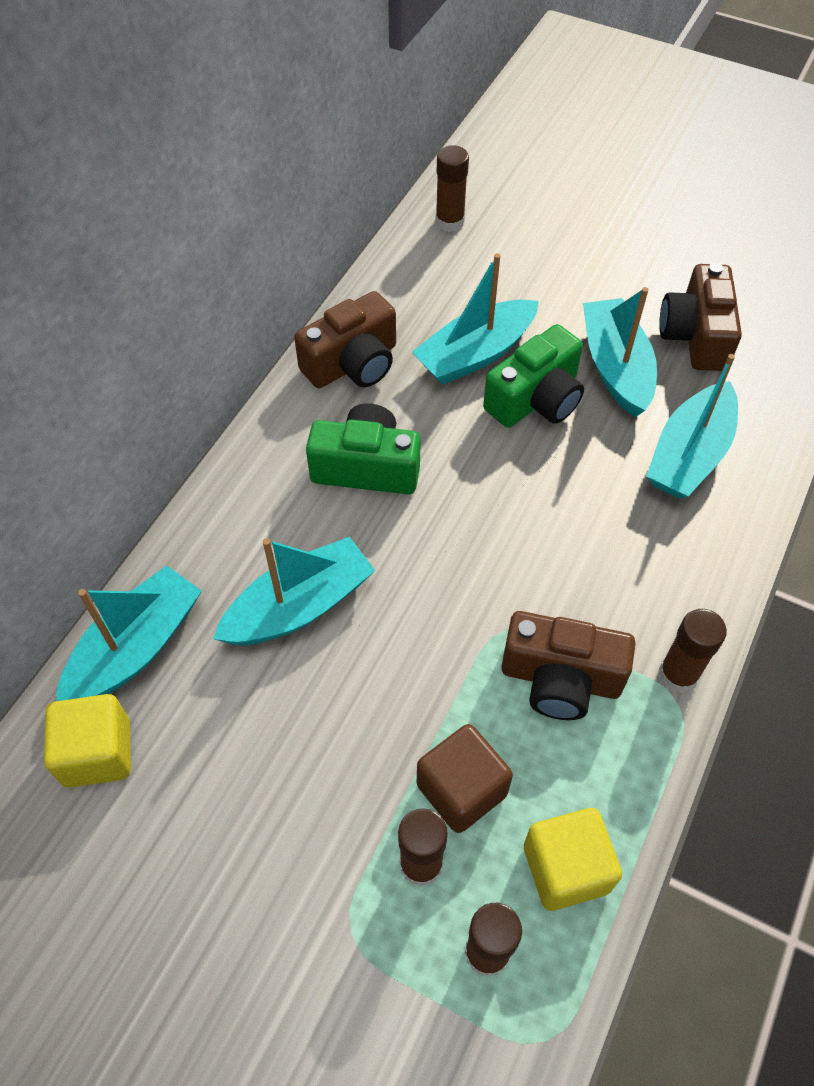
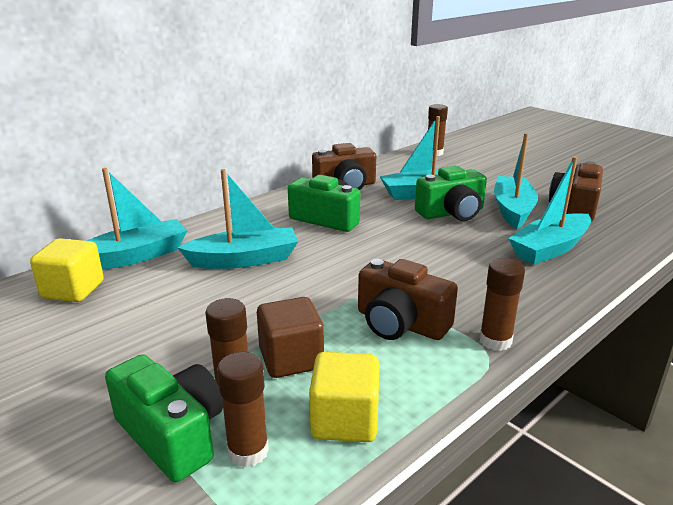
camera: 20 degrees right, 30 degrees down
none -> green camera [105,354,223,482]

